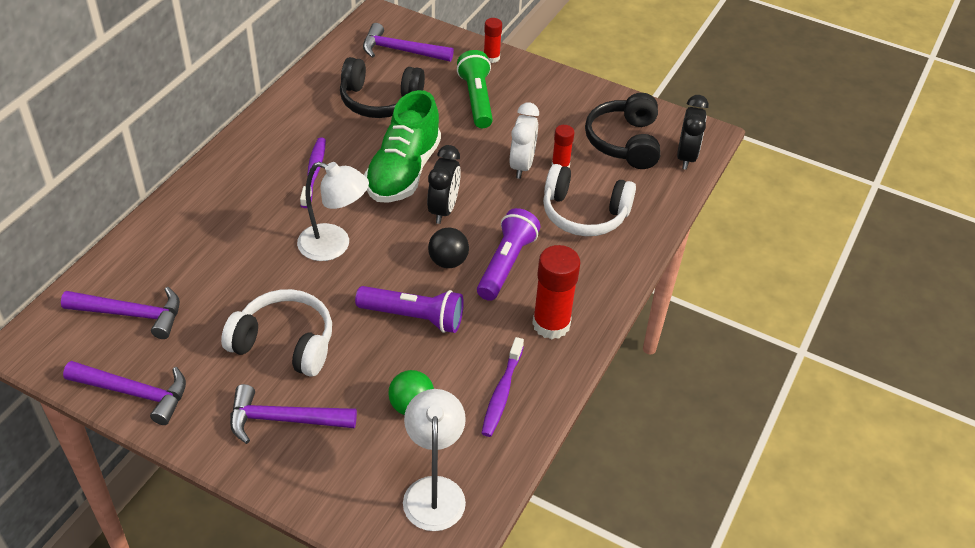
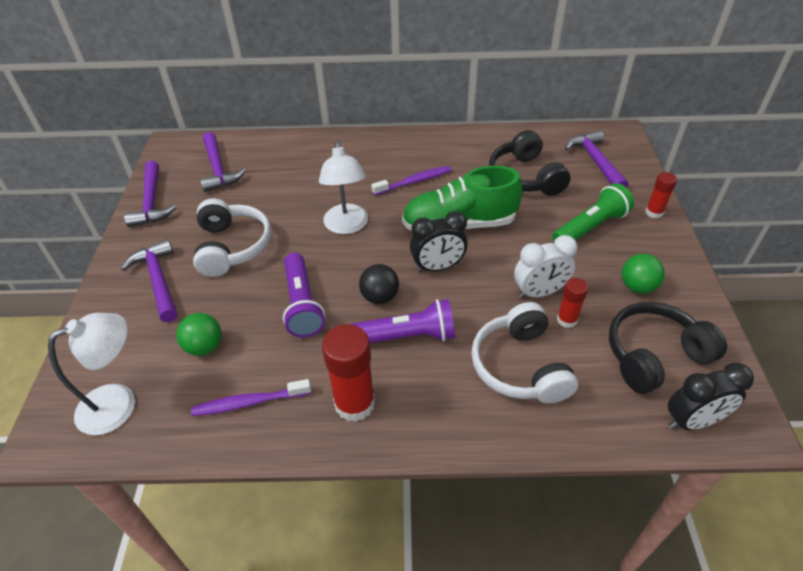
camera: 65 degrees right, 0 degrees up
none -> green ball [622,254,665,294]

